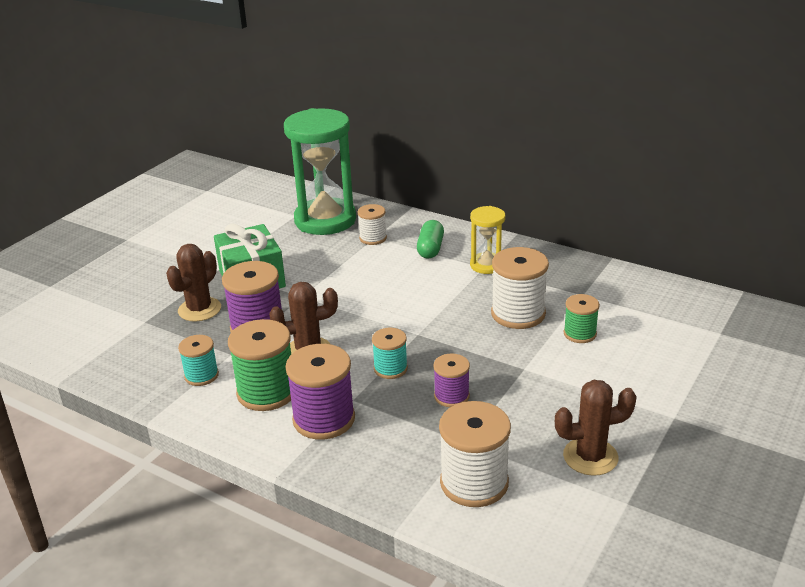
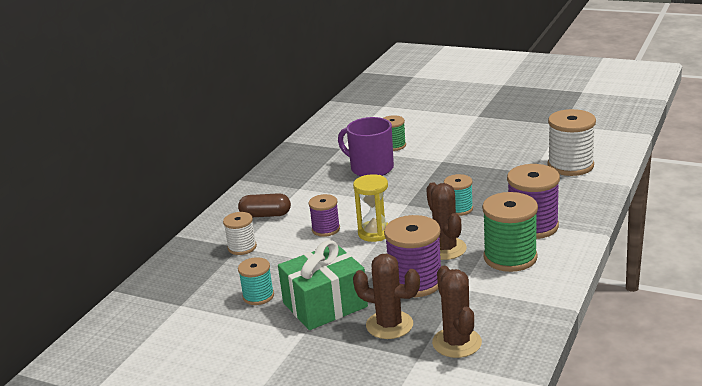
camera: 95 degrees left, 5 degrees down
turquoise spool [178,335,219,386] -> turquoise spool moved to [238,257,274,305]
green hourglass [284,108,356,235] -> none
green capsule [417,220,444,259] -> brown capsule [238,193,291,217]
purple spool [433,353,470,407] -> purple spool moved to [309,194,340,237]
yellow hourglass [470,206,505,274] -> yellow hourglass moved to [353,174,388,242]
white spool [491,247,549,329] -> purple mug [338,117,394,176]
brown cactus [555,380,637,476] -> brown cactus moved to [432,266,482,358]

